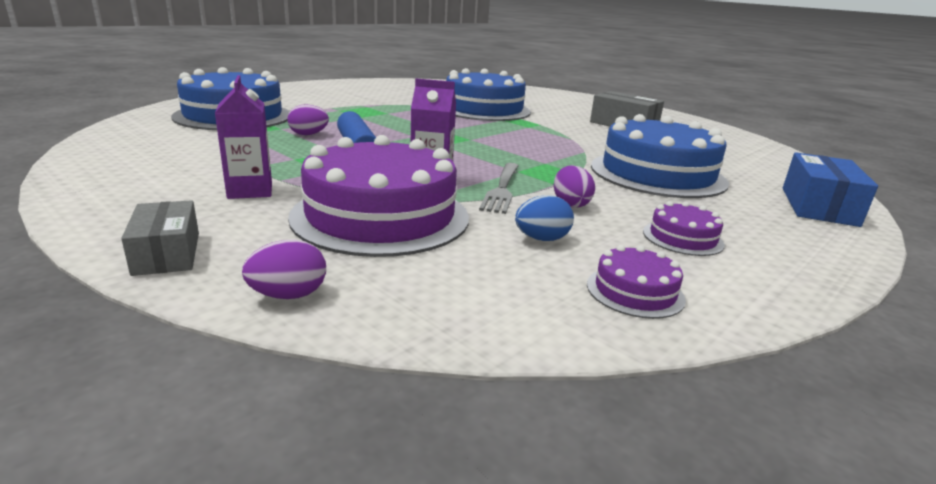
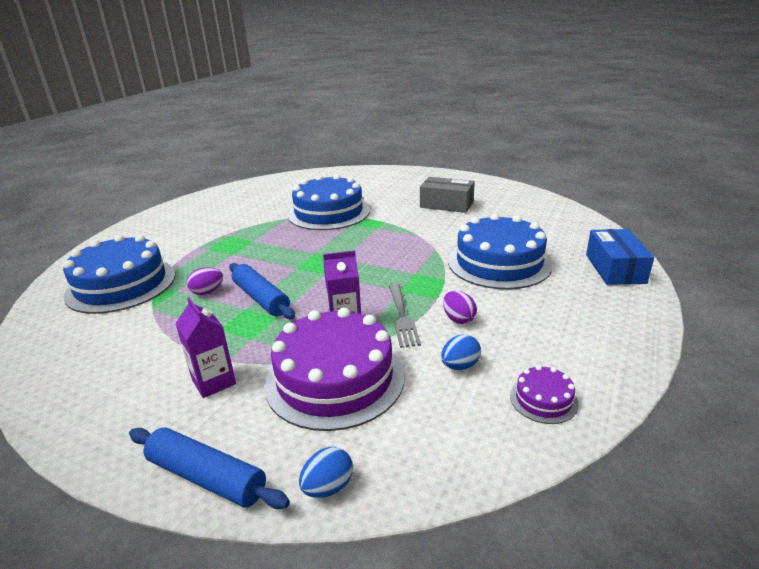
camera: 15 degrees left, 5 degrees up
grey box [121,200,199,276] -> blue rolling pin [129,427,290,509]
purple egg [242,240,326,299] -> blue egg [299,447,353,498]
purple cake [643,201,725,256] -> none

